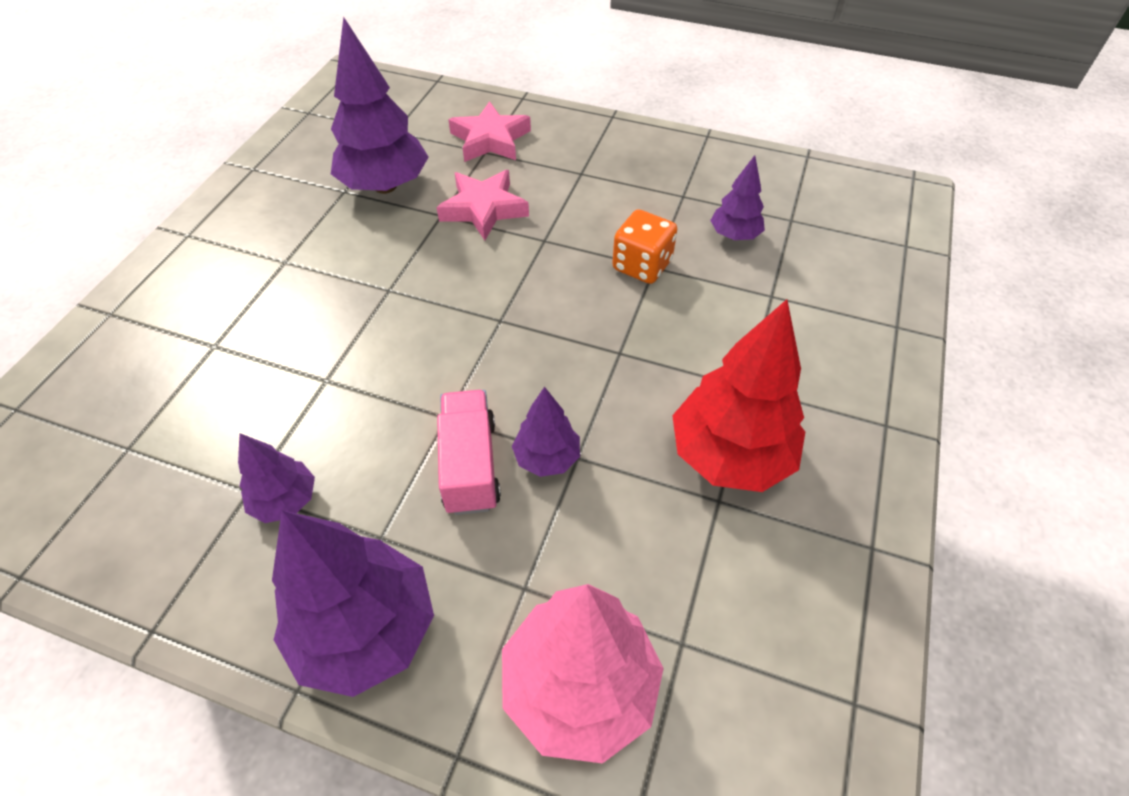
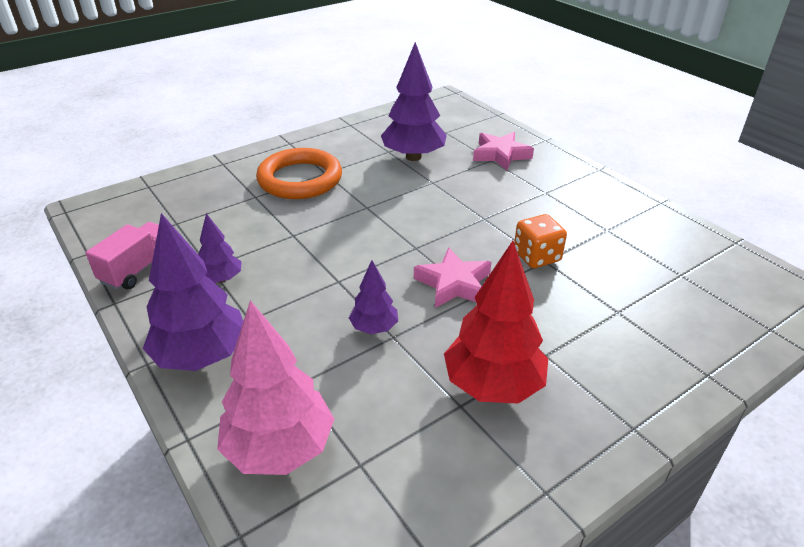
camera: 35 degrees right, 15 degrees down
pink star [436,170,529,241] -> pink star moved to [414,247,491,308]
pink truck [437,390,501,515] -> pink truck moved to [85,222,159,290]
purple tree [710,155,765,240] -> none
none -> orange ring [256,148,342,199]

